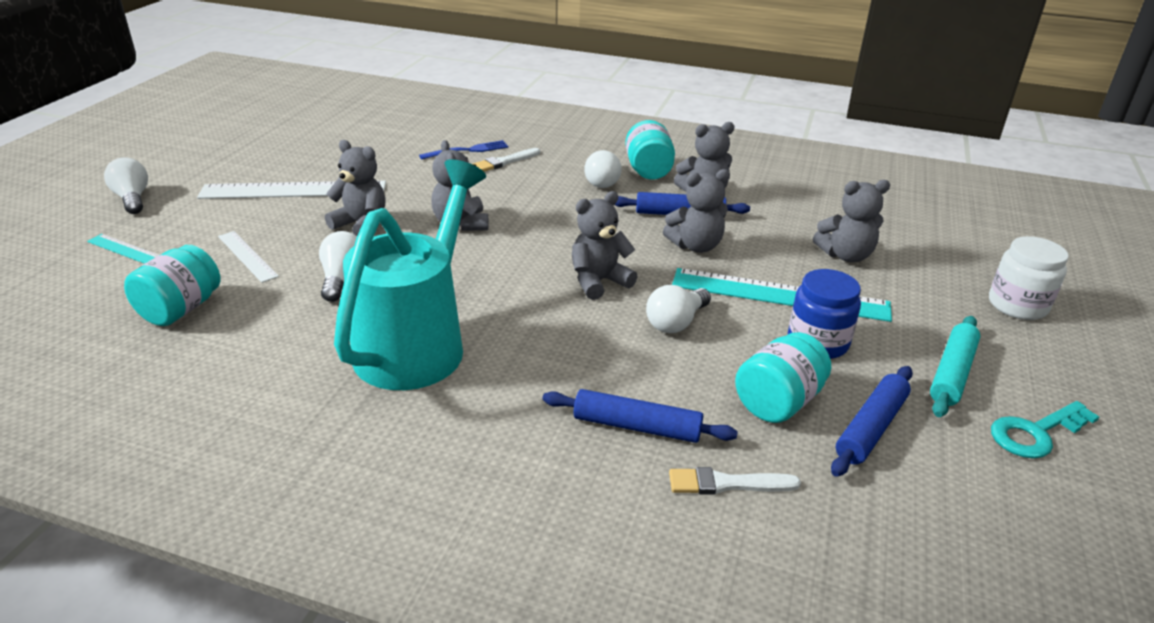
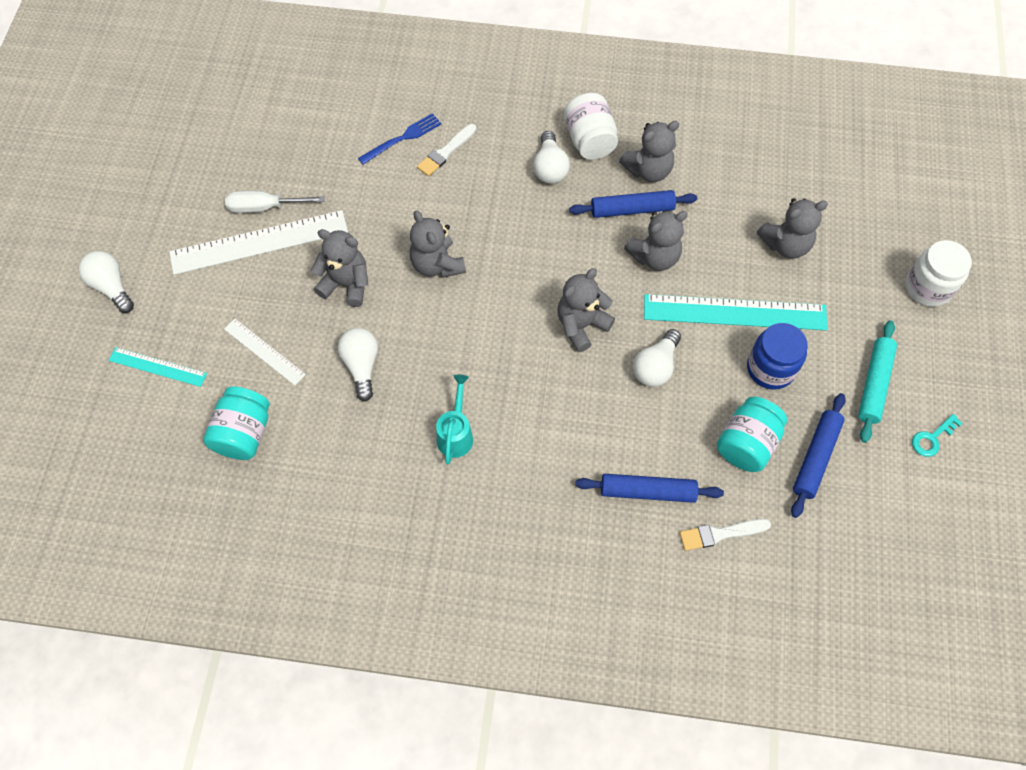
camera: 10 degrees left, 30 degrees up
turquoise watering can [334,159,486,390] -> turquoise watering can [436,375,473,464], size x0.42
turquoise jar [625,120,675,179] -> white jar [564,93,618,160]
turquoise key [991,401,1099,459] -> turquoise key [912,414,962,457], size x0.65
none -> white screwdriver [225,191,325,213]

